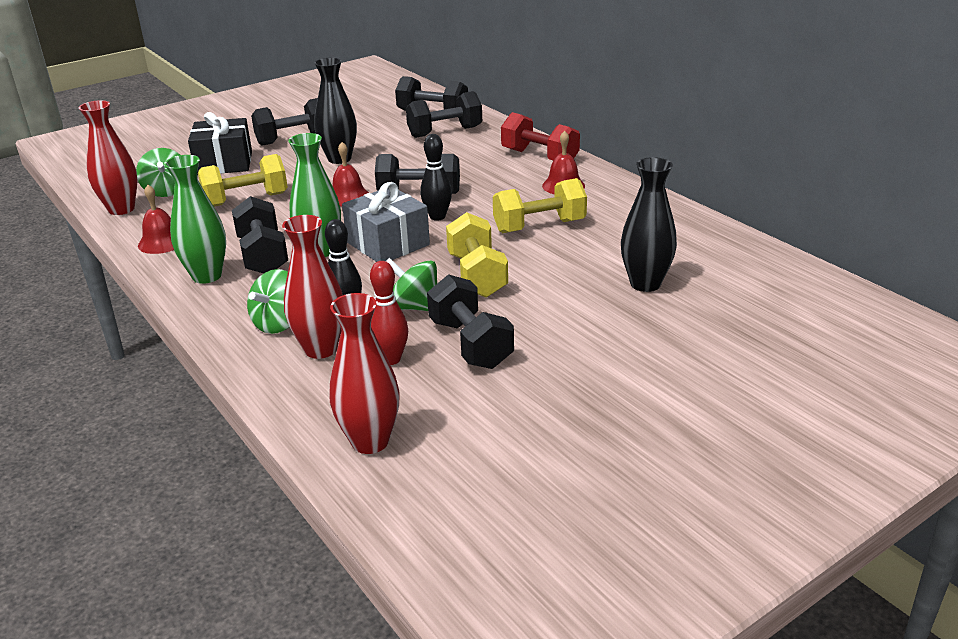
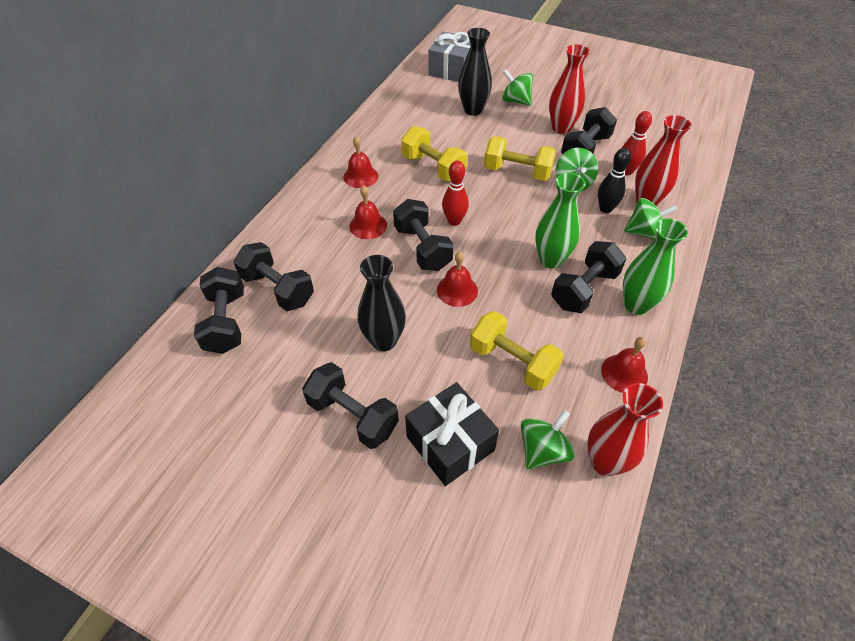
camera: 120 degrees left, 20 degrees up
red vase [330,293,400,454] -> red vase moved to [549,44,590,134]
grey gift [342,182,430,262] -> grey gift moved to [429,31,471,82]
black bowling pin [420,134,452,221] -> red bowling pin [442,160,469,226]
yellow dumbbell [446,212,508,298] -> yellow dumbbell turned 60 degrees clockwise [484,136,556,181]
red dumbbell [501,112,580,161] -> none
none -> red bell [350,186,387,239]
none -> green spinning top [502,69,533,106]

